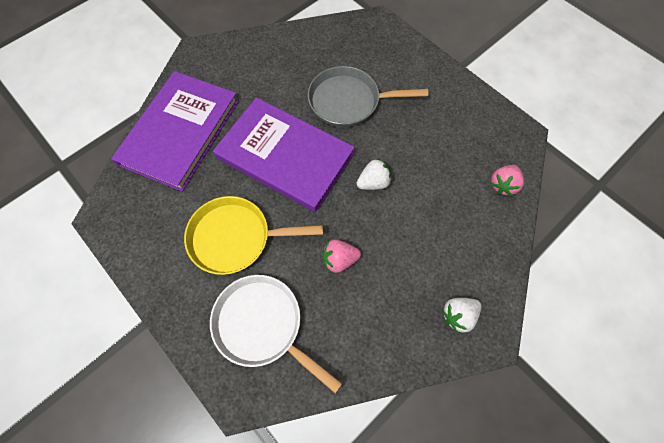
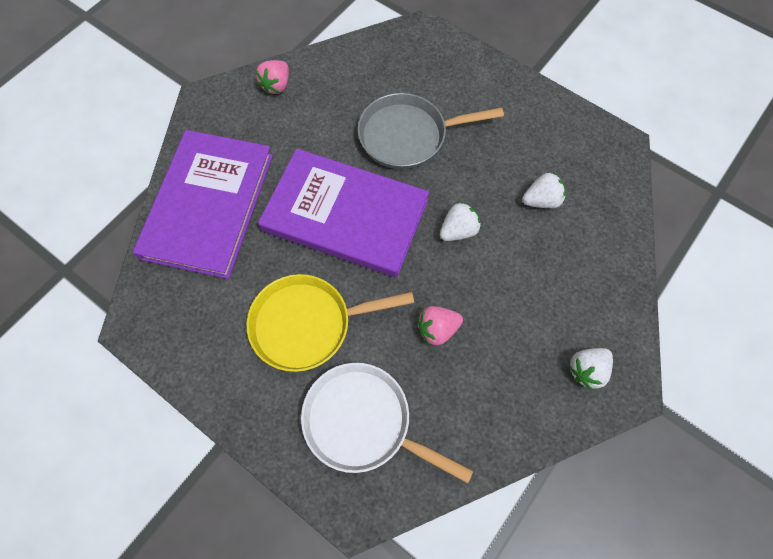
camera: 10 degrees left, 0 degrees up
pink strawberry [490,165,524,196] -> pink strawberry moved to [256,60,289,94]
none -> white strawberry [522,172,565,208]

